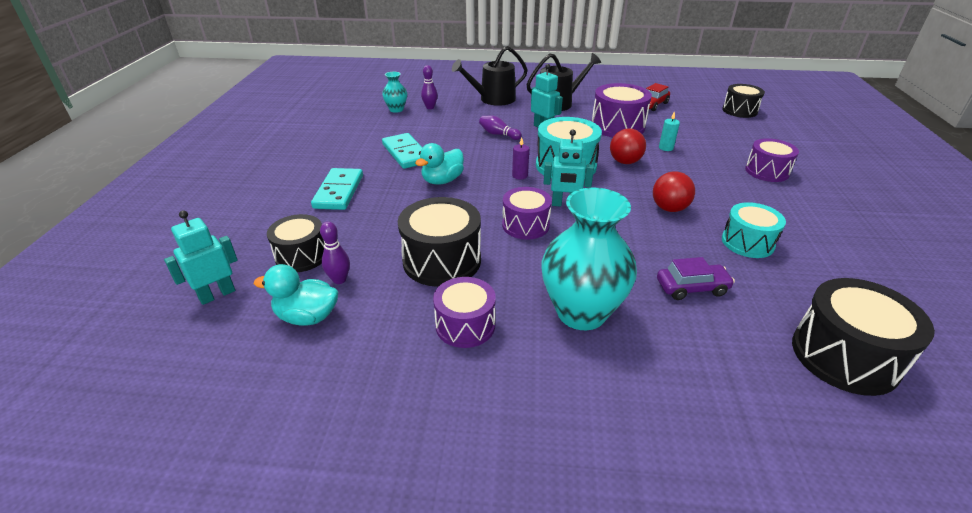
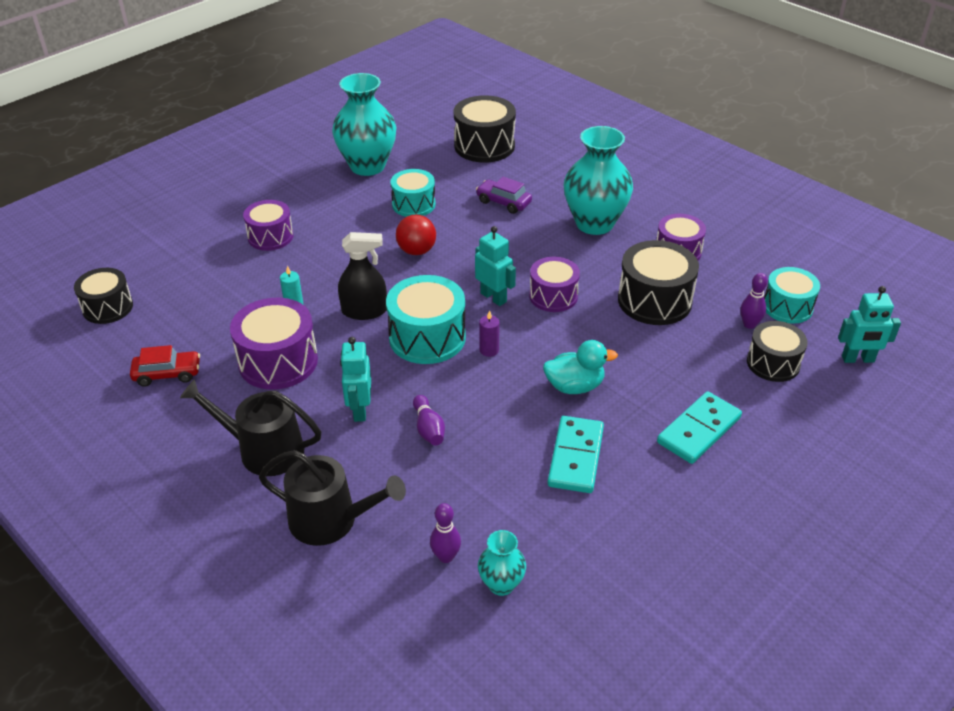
camera: 140 degrees left, 5 degrees up
turquoise duck [254,264,338,325] -> turquoise drum [764,267,820,324]
red ball [610,129,646,164] -> black spray bottle [338,232,387,320]
none -> turquoise vase [332,73,396,176]

